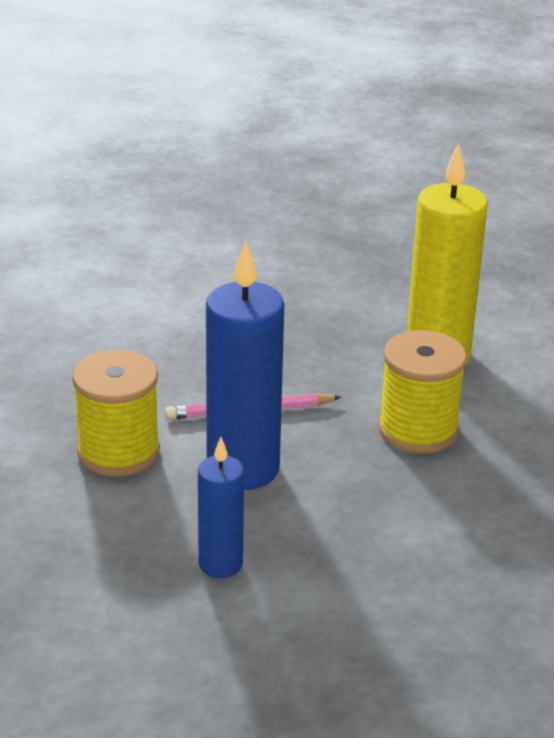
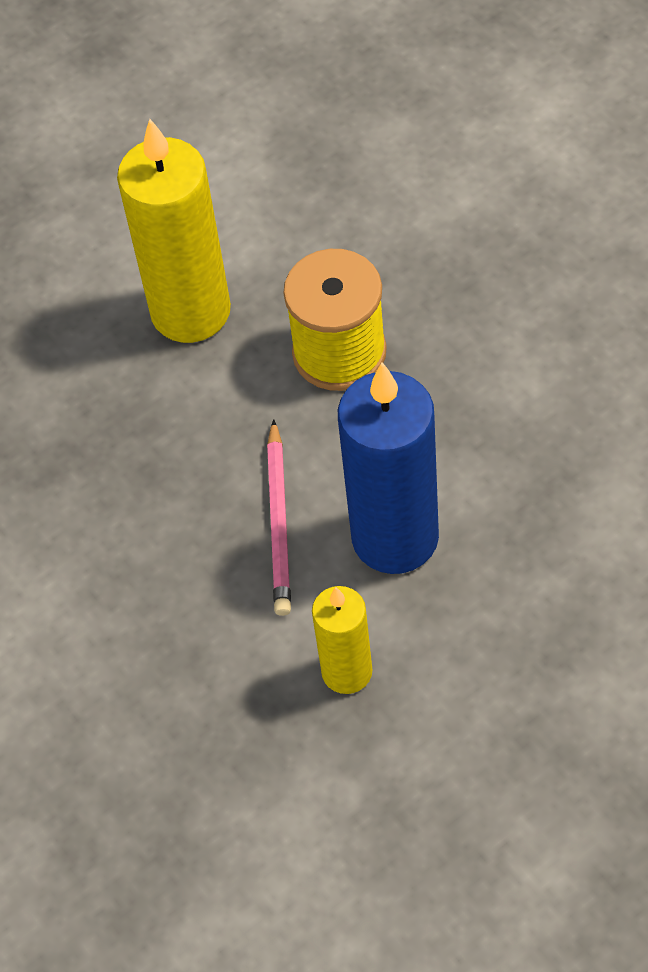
camera: 75 degrees left, 25 degrees up
yellow spool [72,350,160,476] -> yellow candle [312,586,372,694]
blue candle [198,437,244,578] -> none

